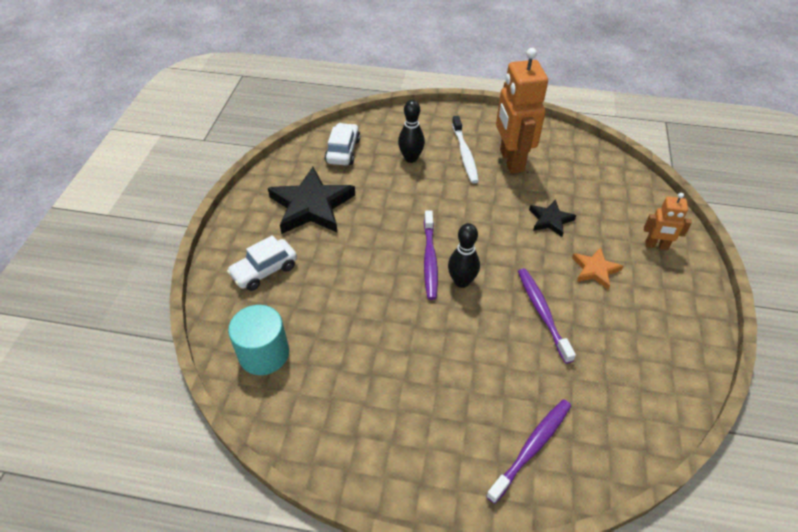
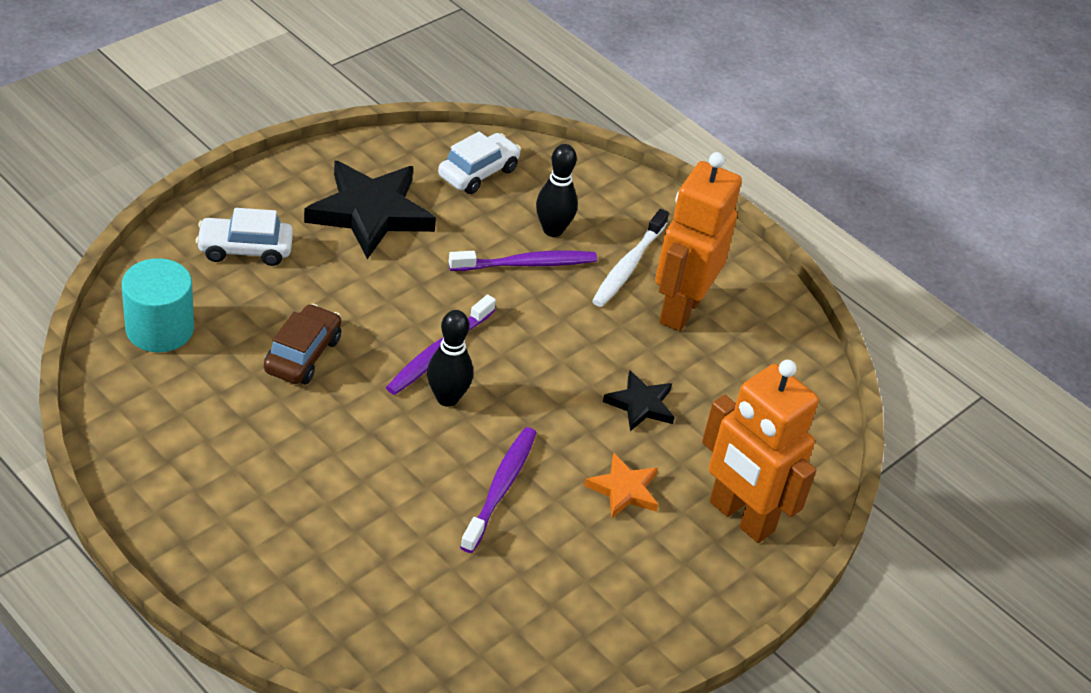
camera: 30 degrees right, 5 degrees down
purple toothbrush [486,399,571,504] -> purple toothbrush moved to [449,251,597,271]
orange robot [644,193,692,250] -> orange robot [702,360,819,543], size x1.95
none -> brown car [264,304,341,384]

